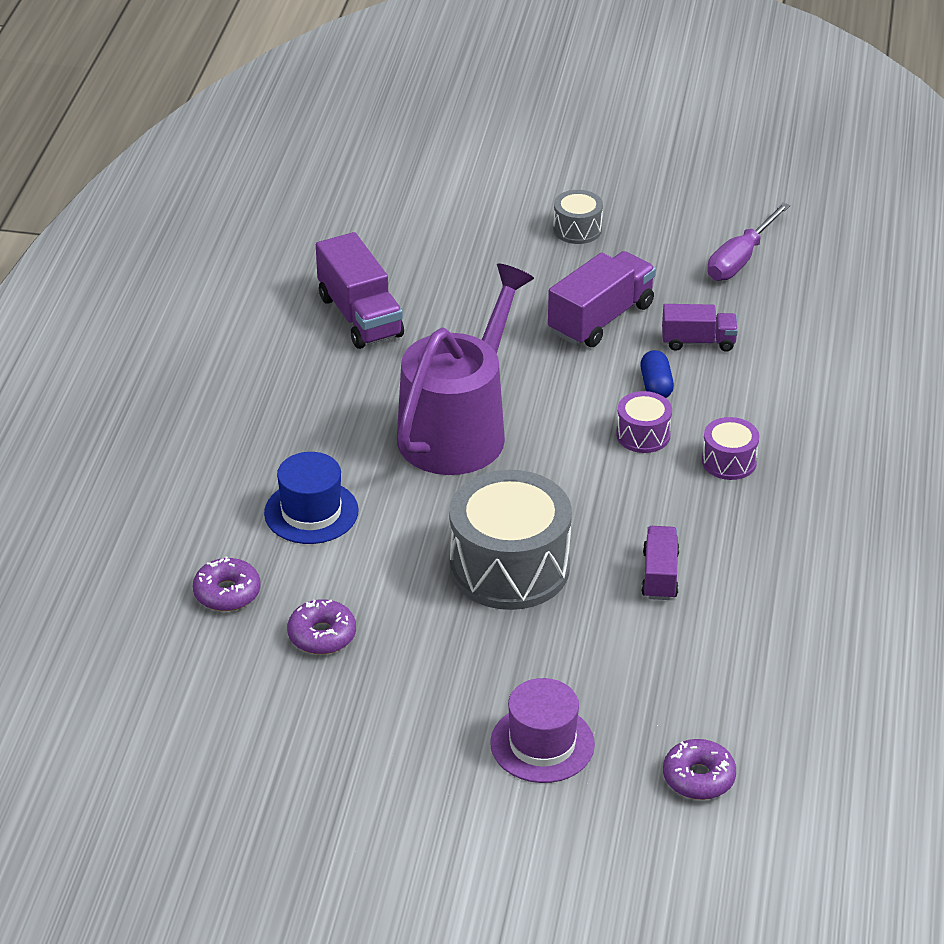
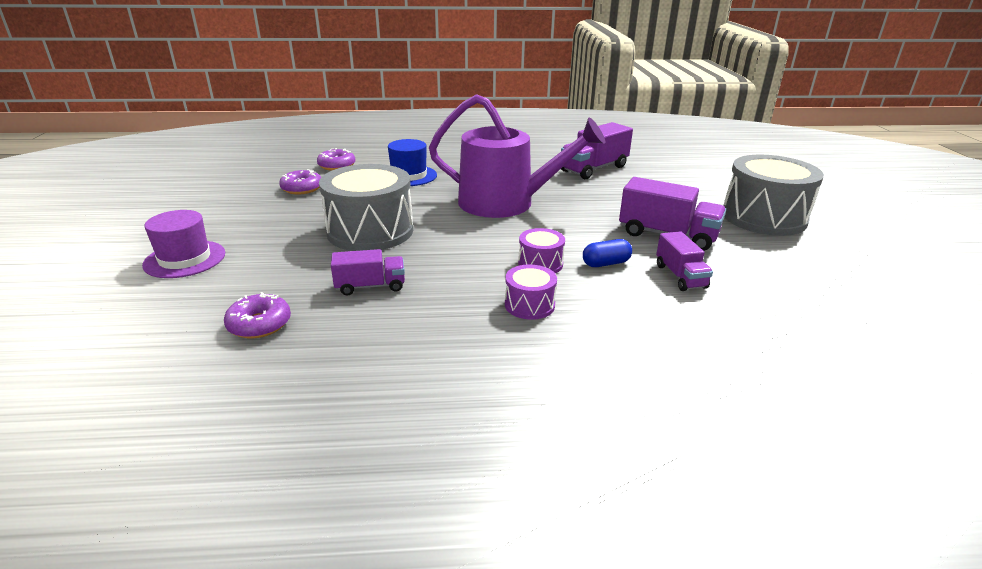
camera: 75 degrees right, 10 degrees down
grey drum [553,190,603,244] -> grey drum [723,155,824,236], size x2.09
purple donut [663,739,736,800] -> purple donut moved to [224,292,291,339]
purple screwdriver [707,202,790,281] -> none

